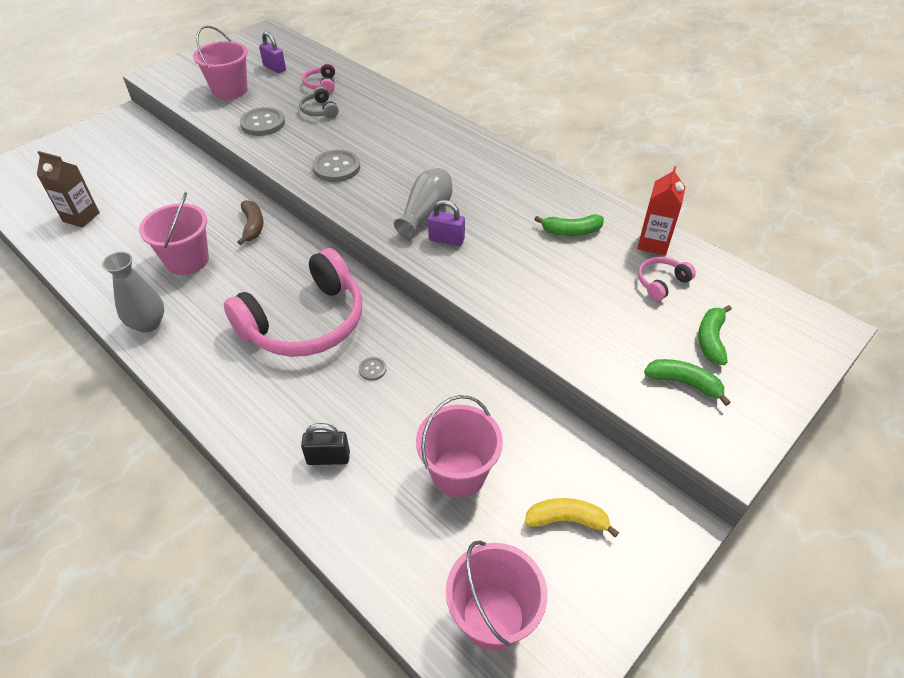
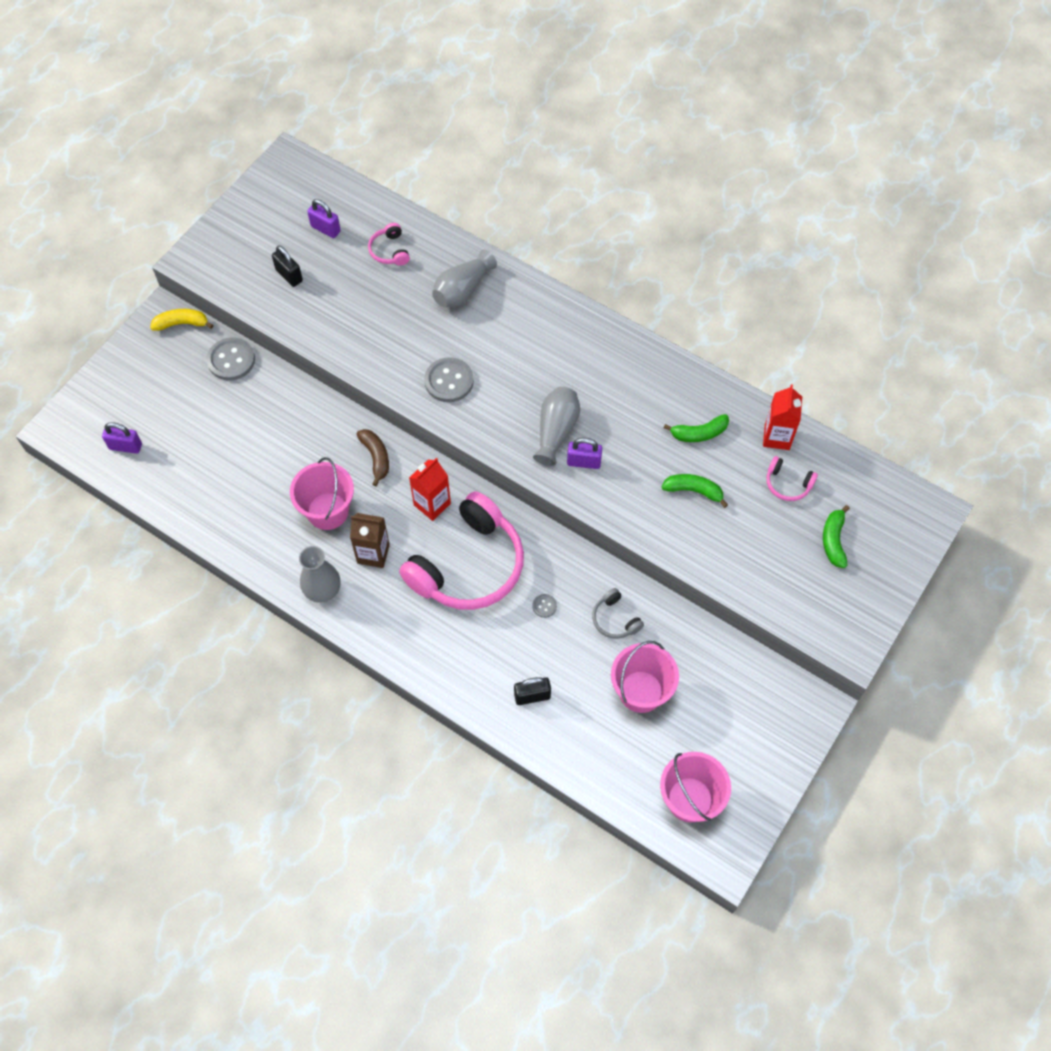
camera: 10 degrees left, 15 degrees up
brown carton [37,151,100,228] -> brown carton moved to [350,513,390,568]
pink bucket [193,25,248,99] -> black padlock [272,245,303,287]
grey button [240,107,285,136] -> grey button moved to [207,337,255,381]
grey headphones [299,86,339,118] -> grey headphones moved to [592,588,644,639]
yellow banana [524,498,619,537] -> yellow banana moved to [150,309,213,331]
pink headphones [638,257,696,301] -> pink headphones turned 105 degrees counterclockwise [767,456,818,501]
green banana [644,359,731,406] -> green banana moved to [662,474,728,508]
none -> purple padlock [102,422,142,454]
none -> red carton [409,458,451,521]
none -> grey vase [432,249,497,307]

